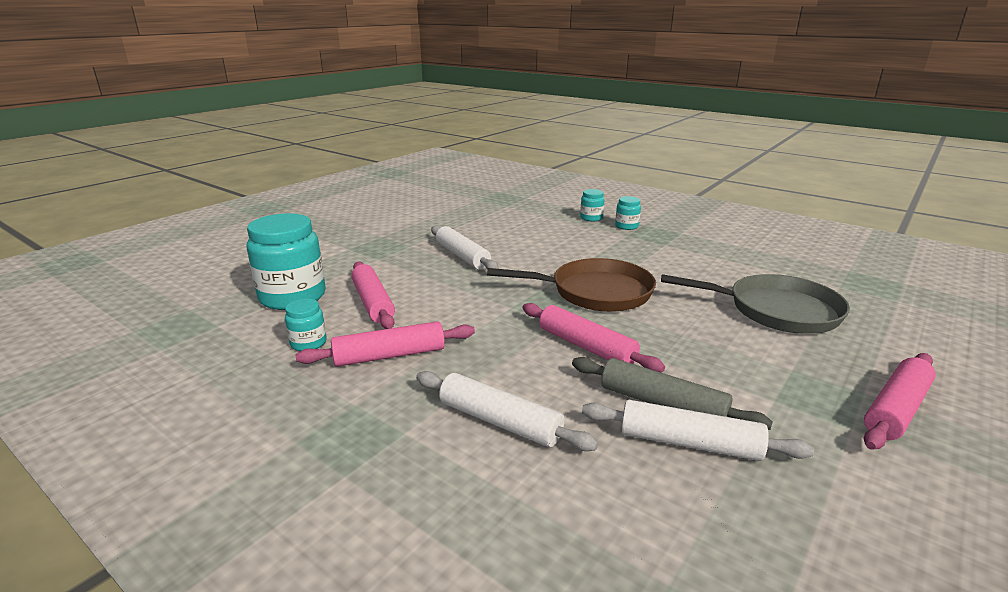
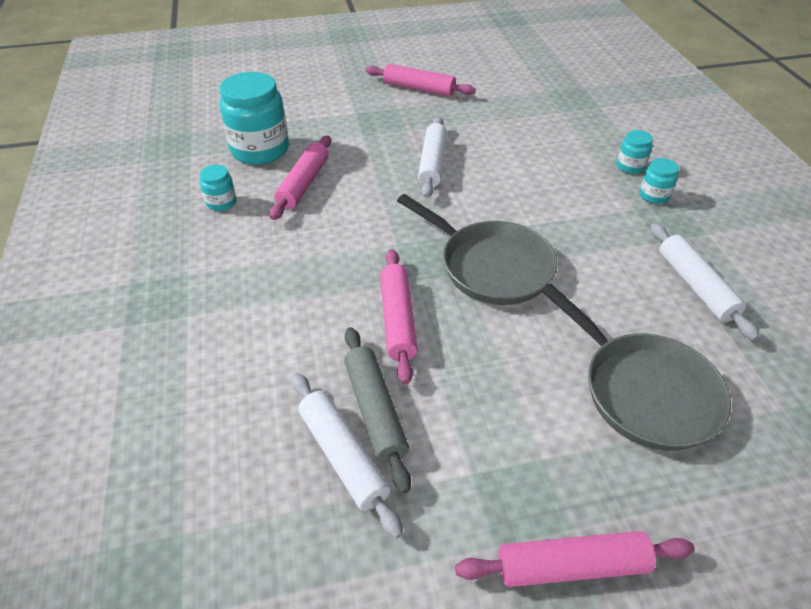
camera: 40 degrees right, 20 degrees up
pink rolling pin [295,321,475,367] -> pink rolling pin moved to [366,64,476,96]
white rolling pin [416,371,598,451] -> white rolling pin moved to [650,223,760,341]
brown pan [487,258,656,312] -> grey pan [397,194,558,305]

